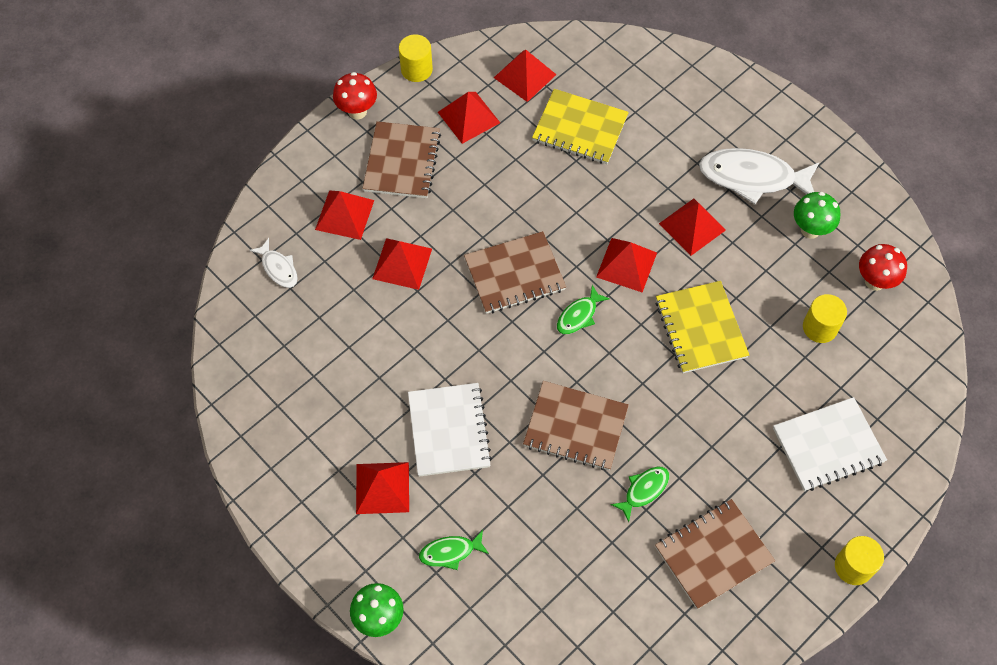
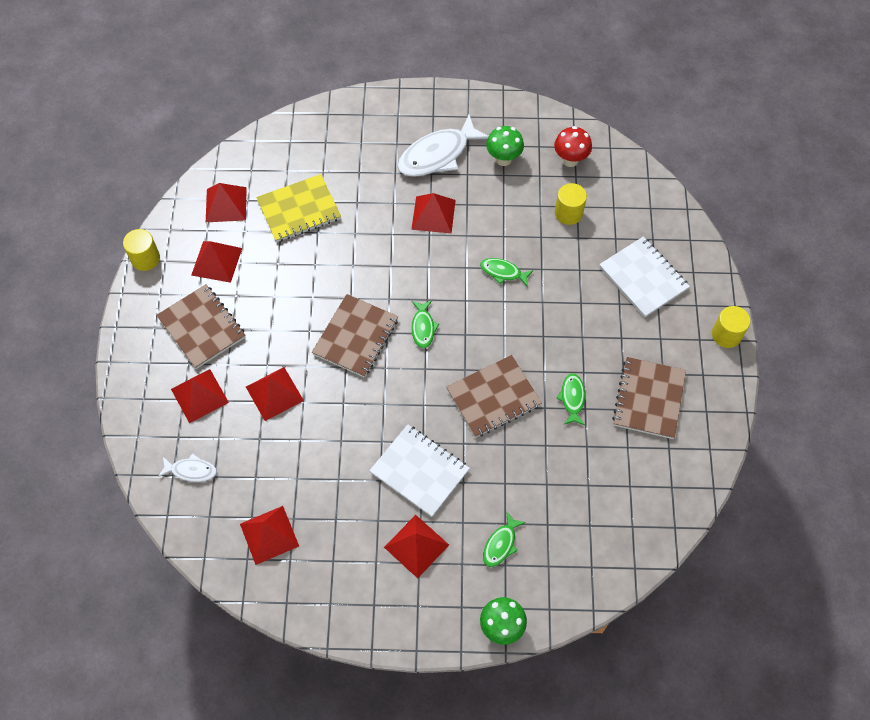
camera: 45 degrees left, 0 degrees up
red mushroom [333,72,377,119] -> none
red pyramid [596,238,657,292] -> red pyramid moved to [240,506,299,565]
yellow notebook [656,281,749,373] -> green fish [480,258,533,287]
white notebook [773,397,887,491] -> white notebook turned 60 degrees counterclockwise [599,236,690,317]

